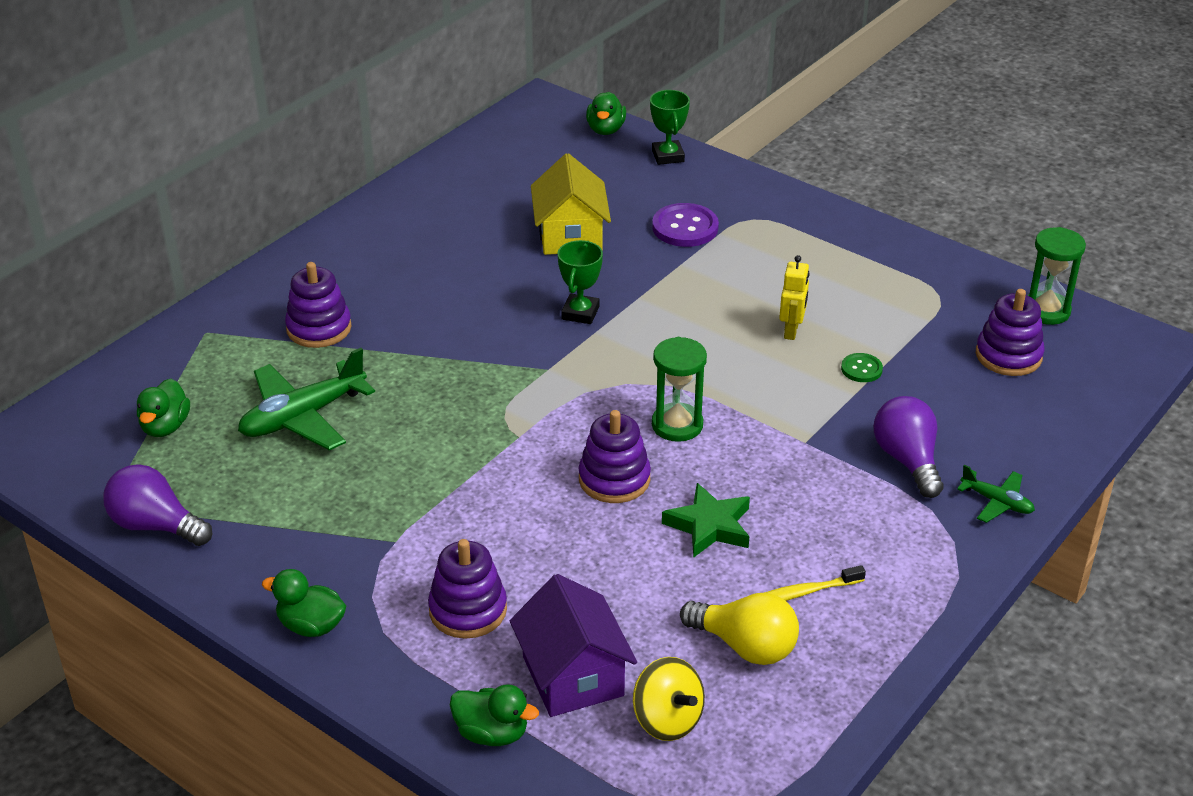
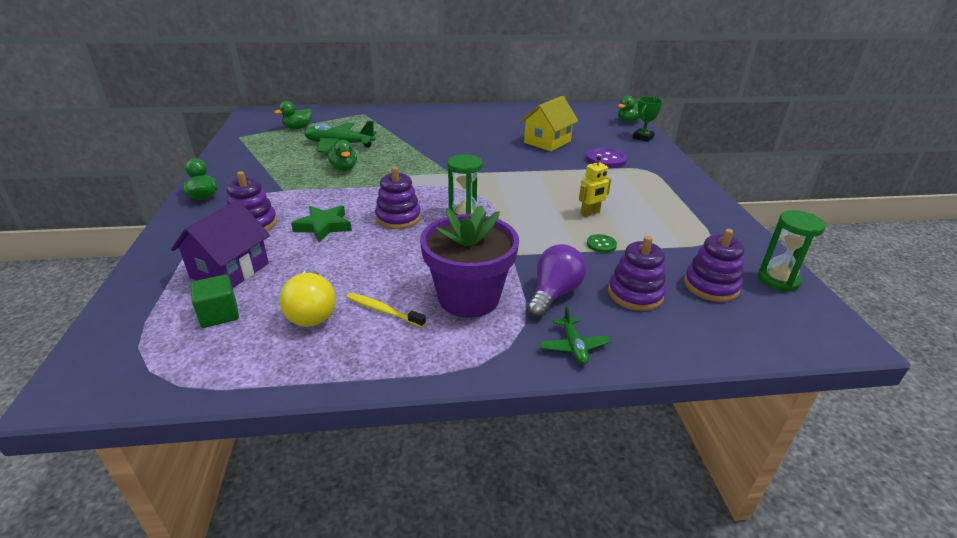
camera: 45 degrees right, 5 degrees down
purple light bulb [103,464,212,546] -> none
purple stacking toy [285,262,352,348] -> purple stacking toy moved to [608,236,666,311]
green duck [450,684,539,746] -> green duck moved to [328,140,357,171]
green trophy [557,240,603,324] -> none
yellow spinning top [633,657,705,741] -> green cube [191,274,239,328]
green star [662,483,750,558] -> green star moved to [291,205,352,242]
none -> purple flower pot [420,205,519,318]

